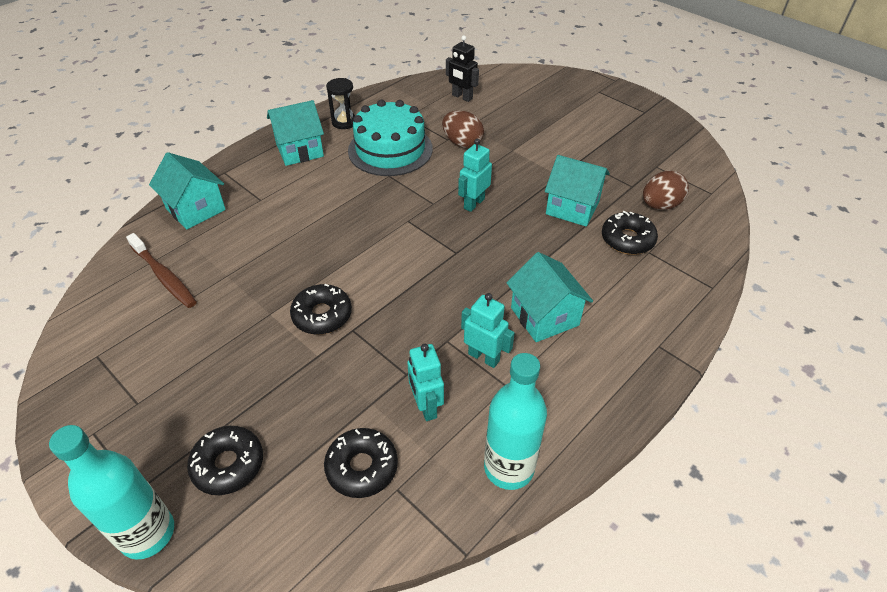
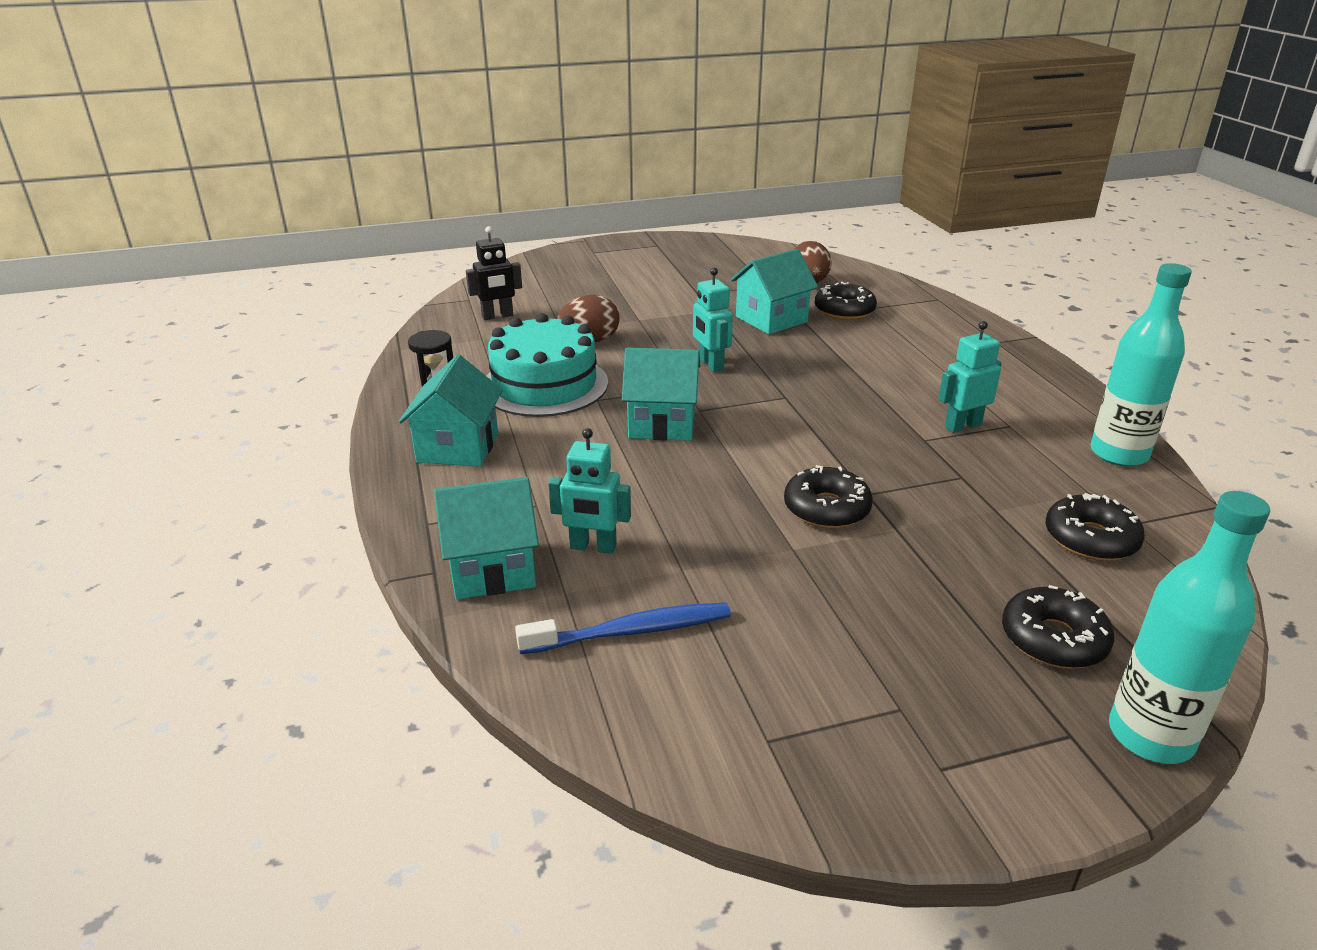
camera: 60 degrees left, 15 degrees down
brown toothbrush [126,233,197,308] -> blue toothbrush [515,602,731,654]
turquoise robot [408,344,444,421] -> turquoise robot moved to [548,428,631,554]
turquoise house [507,252,593,342] -> turquoise house moved to [622,348,700,441]

